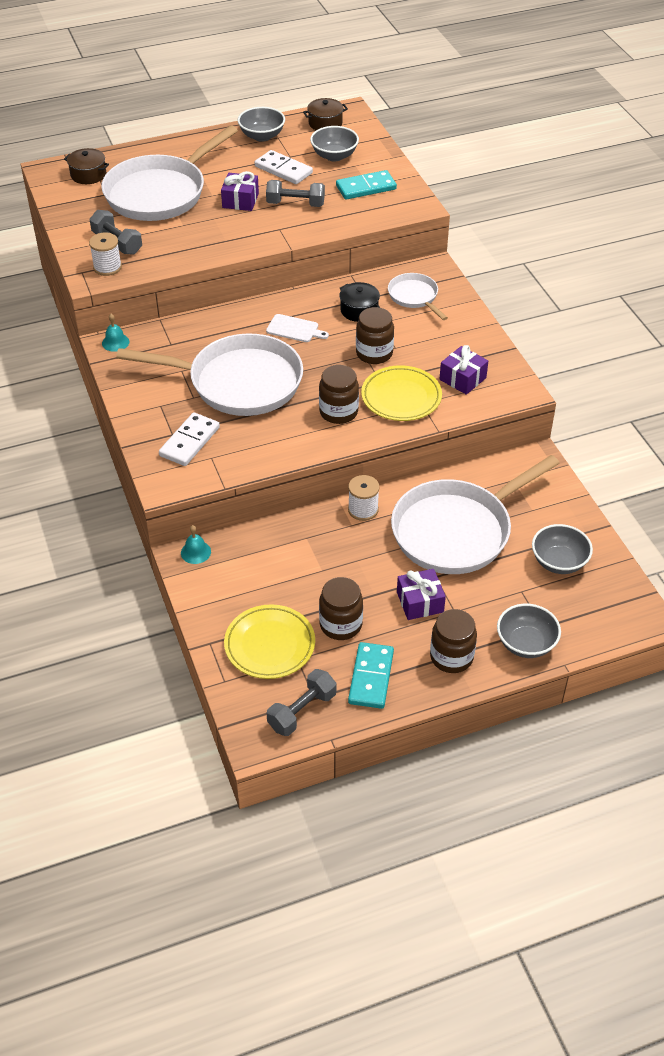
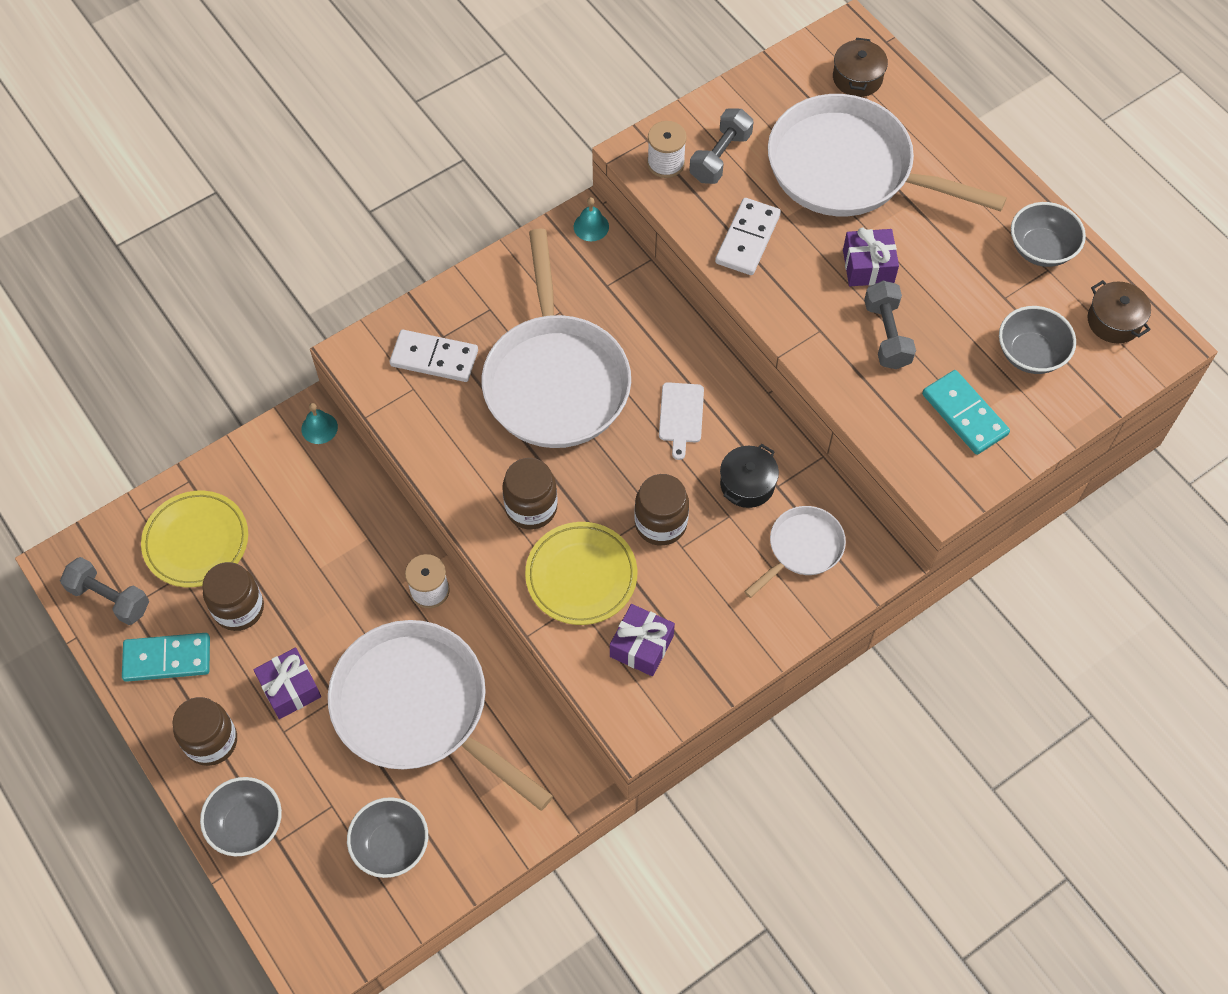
camera: 75 degrees right, 15 degrees up
white domino [255,150,313,184] -> white domino moved to [715,198,781,275]

